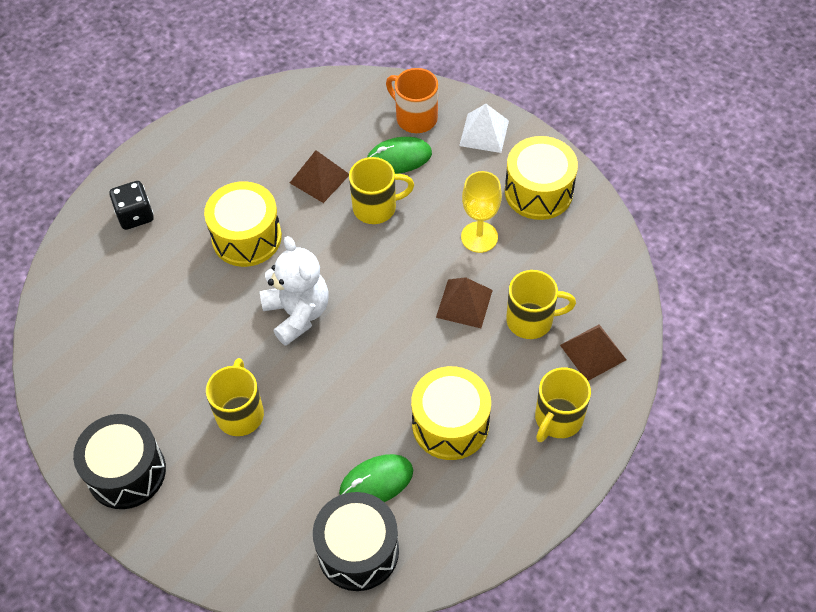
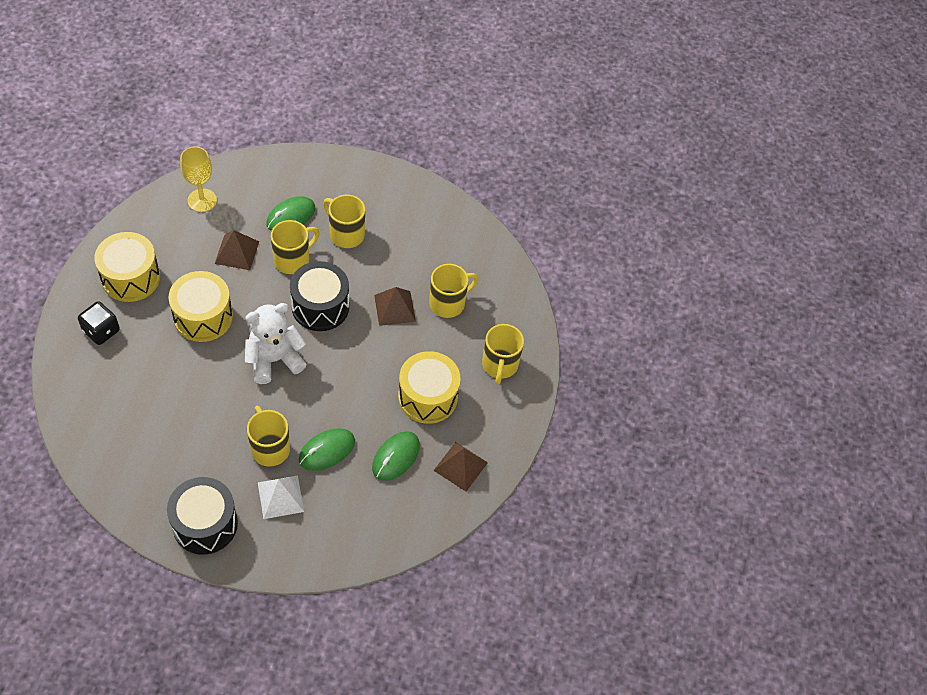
camera: 35 degrees left, 0 degrees up
white teddy bear [260,236,328,346] -> white teddy bear turned 60 degrees counterclockwise [245,303,307,384]
black drum [313,492,399,591] -> black drum moved to [290,261,349,331]
orange mug [386,68,438,133] -> none
white pyramid [459,104,509,153] -> white pyramid moved to [258,475,304,519]
yellow goblet [461,171,502,253] -> yellow goblet moved to [180,146,217,212]
yellow drum [505,136,578,220] -> yellow drum moved to [94,232,160,302]
brown pyramid [560,324,626,381] -> brown pyramid moved to [433,442,488,491]
none -> green mouse [299,428,355,471]
none -> yellow mug [323,195,365,248]

